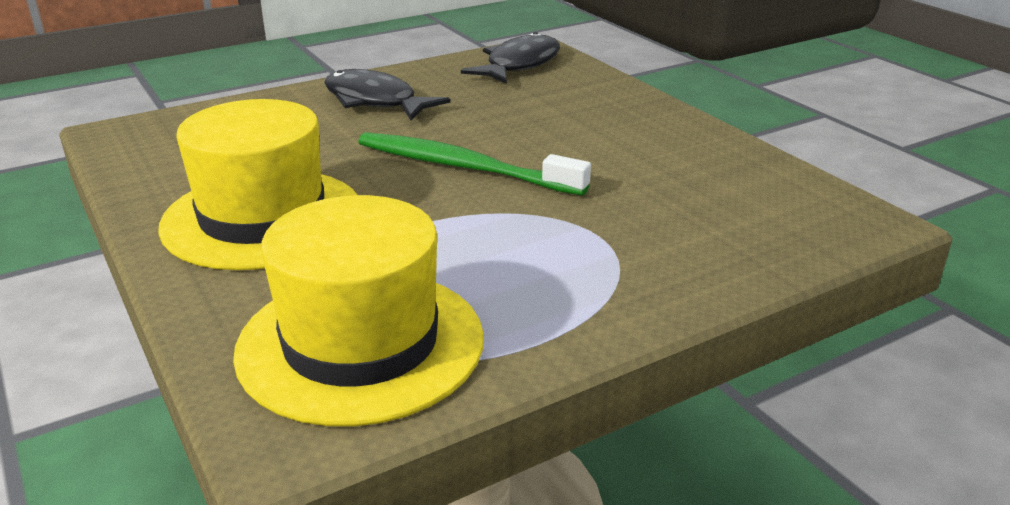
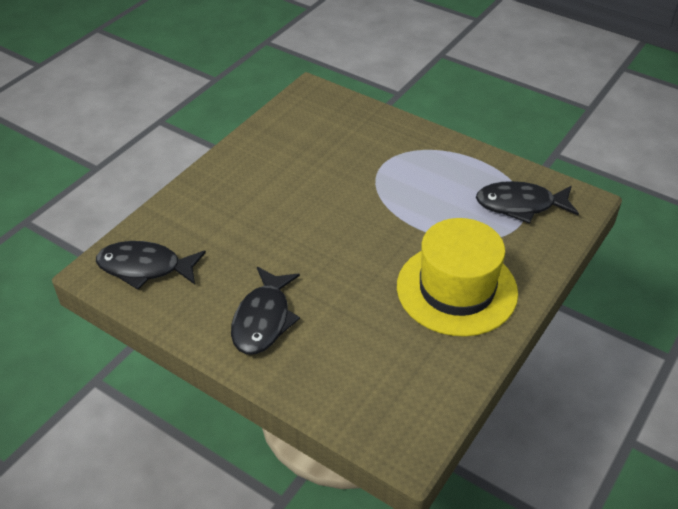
camera: 115 degrees left, 15 degrees up
yellow hat [233,195,484,427] -> black fish [476,181,579,224]
green toothbrush [358,132,591,196] -> none

